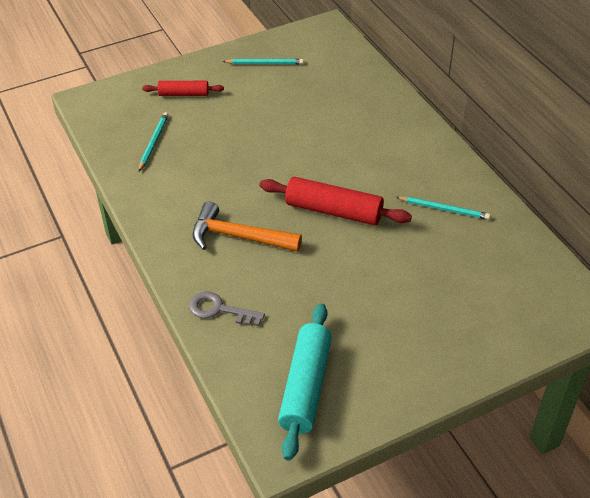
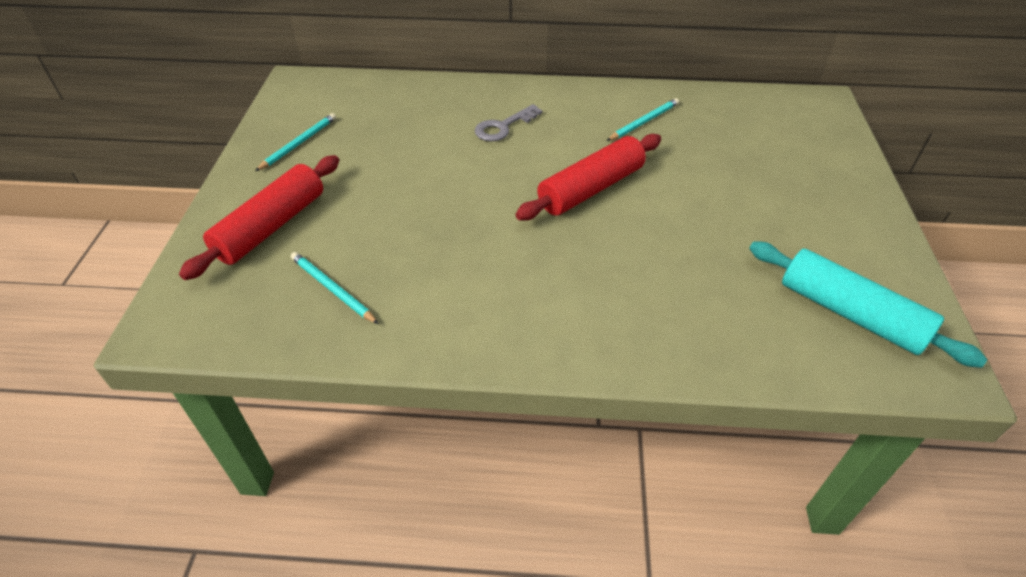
camera: 60 degrees left, 0 degrees up
red rolling pin [142,81,224,96] -> red rolling pin [179,155,339,280], size x1.69
grey key [189,291,265,326] -> grey key moved to [475,104,543,141]
orange hammer [193,201,302,252] -> none

